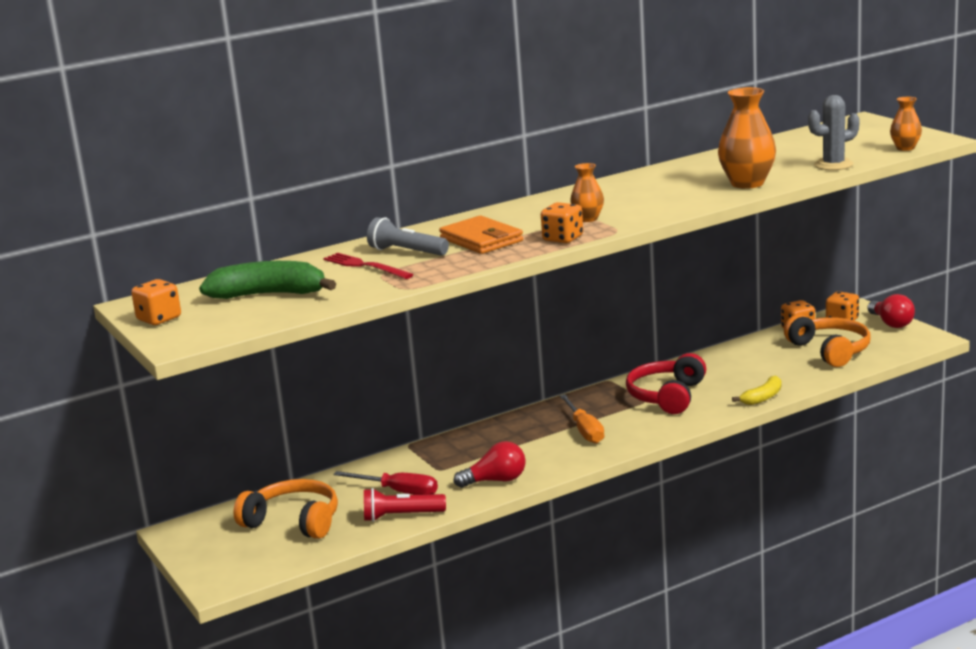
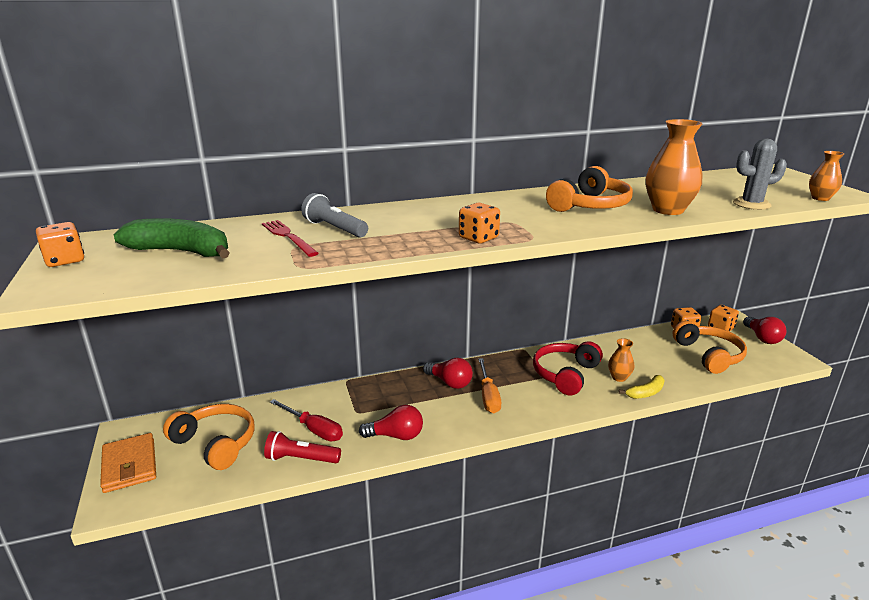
camera: 10 degrees right, 5 degrees up
orange wallet [439,216,523,254] -> orange wallet moved to [100,433,156,493]
orange vase [570,163,604,222] -> orange vase moved to [608,338,634,382]
none -> red light bulb [423,357,473,389]
none -> orange headphones [546,166,633,212]

